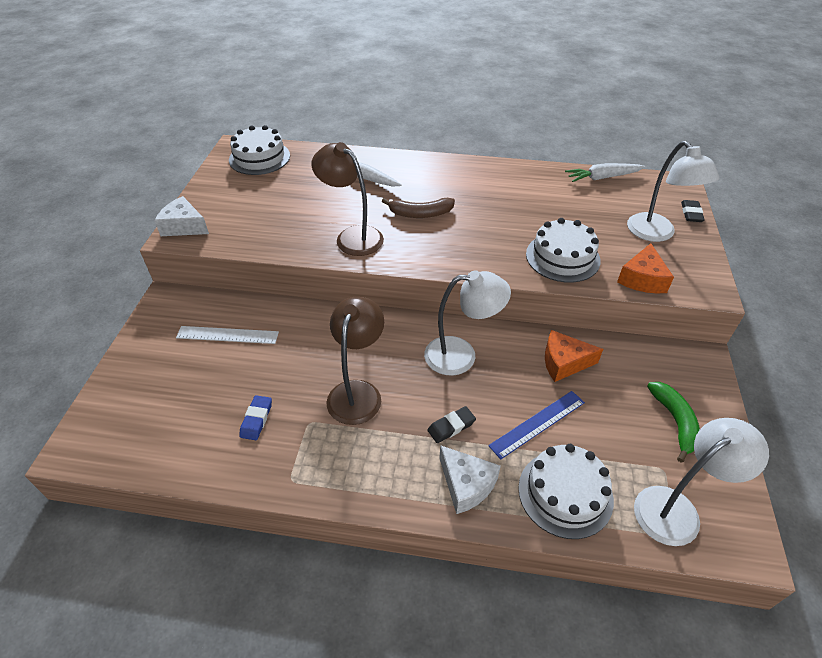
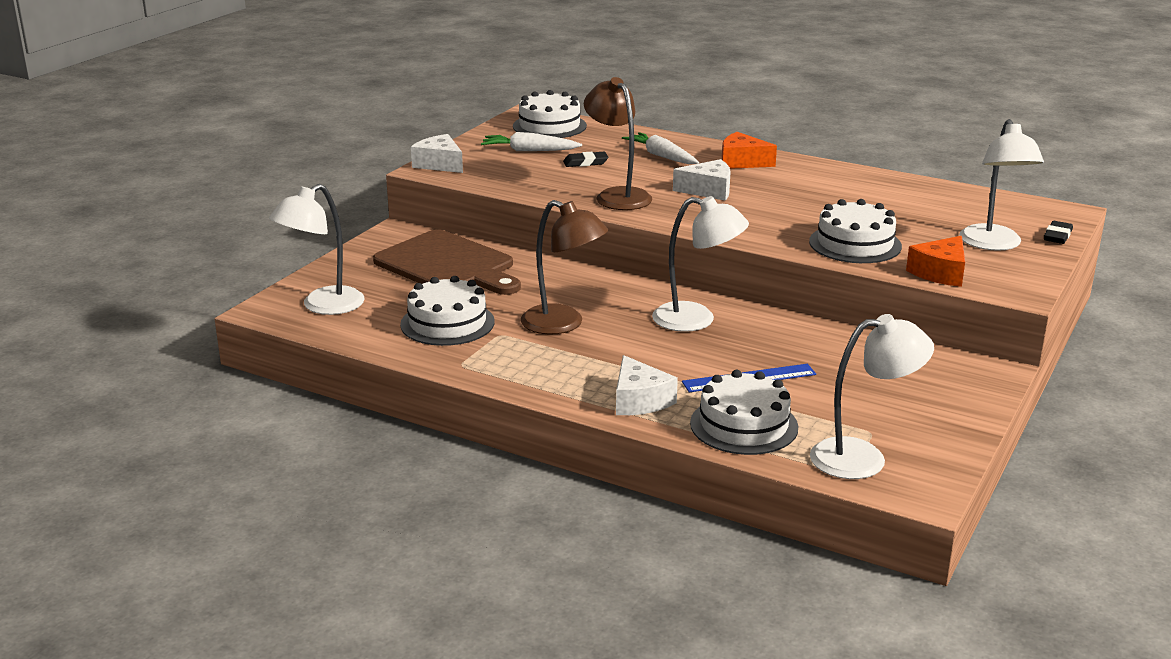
camera: 20 degrees right, 20 degrees down
white ruler [176,326,279,344] -> brown cutting board [373,229,521,295]
blue eraser [239,395,272,440] -> white cake [400,276,495,346]
brown lamp [326,297,384,425] -> brown lamp turned 90 degrees clockwise [521,200,608,335]
brown banana [382,198,455,218] -> white cheese [673,159,731,200]
black eraser [427,406,476,443] -> black eraser moved to [563,152,608,167]
orange cheese [545,330,603,382] -> orange cheese moved to [722,132,777,169]
white carrot [565,163,645,182] -> white carrot moved to [481,132,582,151]
green banana [647,382,700,462] -> none
none -> white lamp [269,184,365,315]

